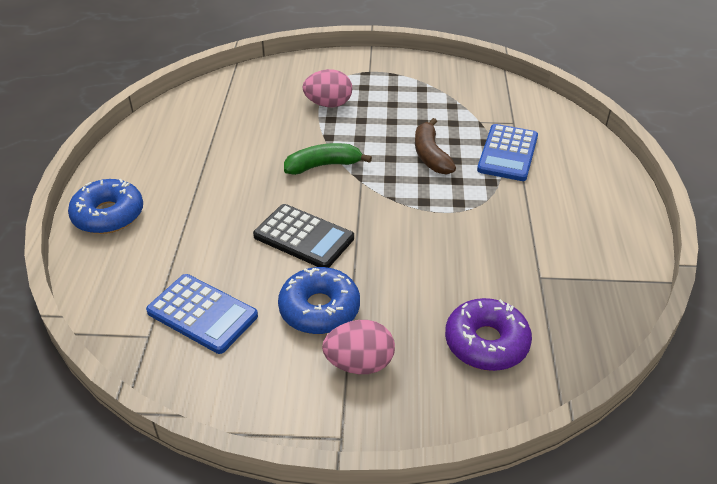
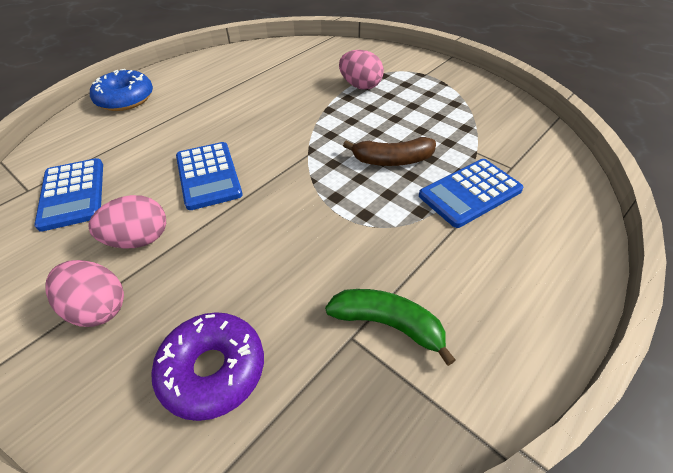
camera: 40 degrees right, 5 degrees up
black calculator [253,204,354,268] -> blue calculator [176,142,243,210]
blue donut [278,267,360,334] -> pink egg [88,195,166,249]
green banana [284,143,372,175] -> green banana moved to [325,289,456,366]
brown banana [415,118,456,174] -> brown banana turned 120 degrees counterclockwise [343,137,436,166]

